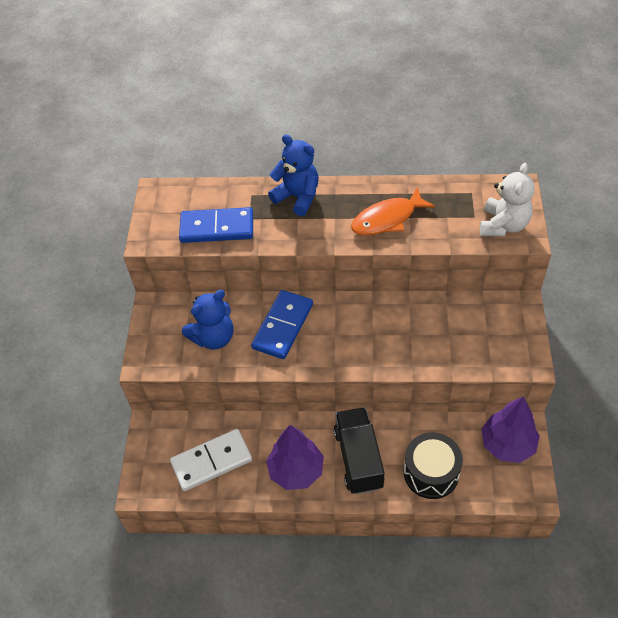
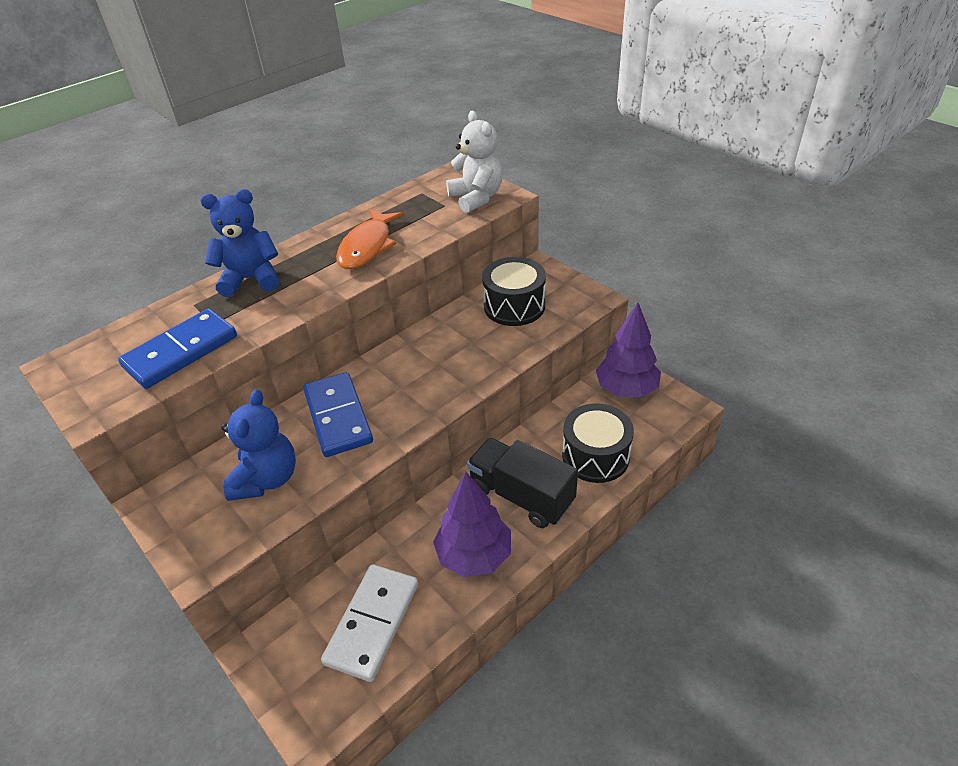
camera: 45 degrees left, 10 degrees down
none -> black drum [482,257,546,326]

